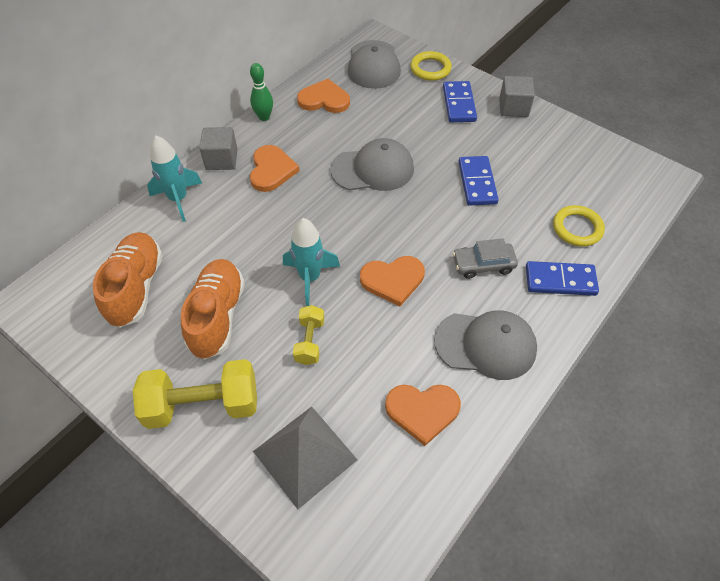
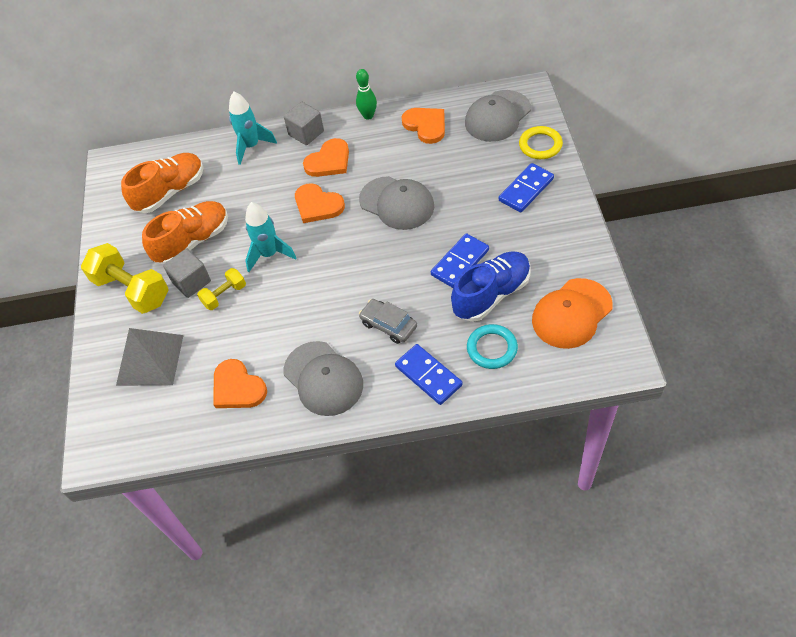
camera: 50 degrees right, 0 degrees up
orange heart [360,256,425,306] -> orange heart moved to [295,183,345,223]
grey cube [499,76,535,117] -> grey cube moved to [163,249,211,298]
yellow ring [553,205,605,246] -> turquoise ring [467,324,518,369]
none -> blue shoe [451,251,531,322]
none -> orange cap [532,278,613,349]

